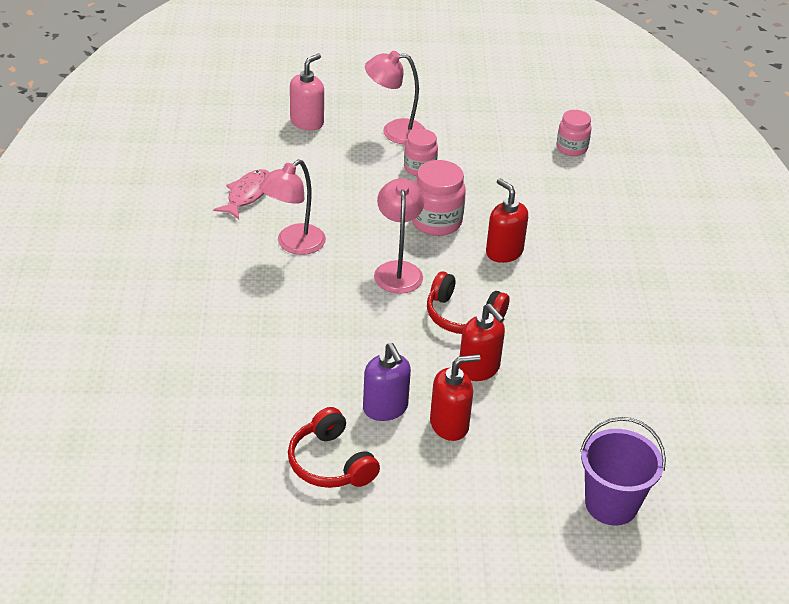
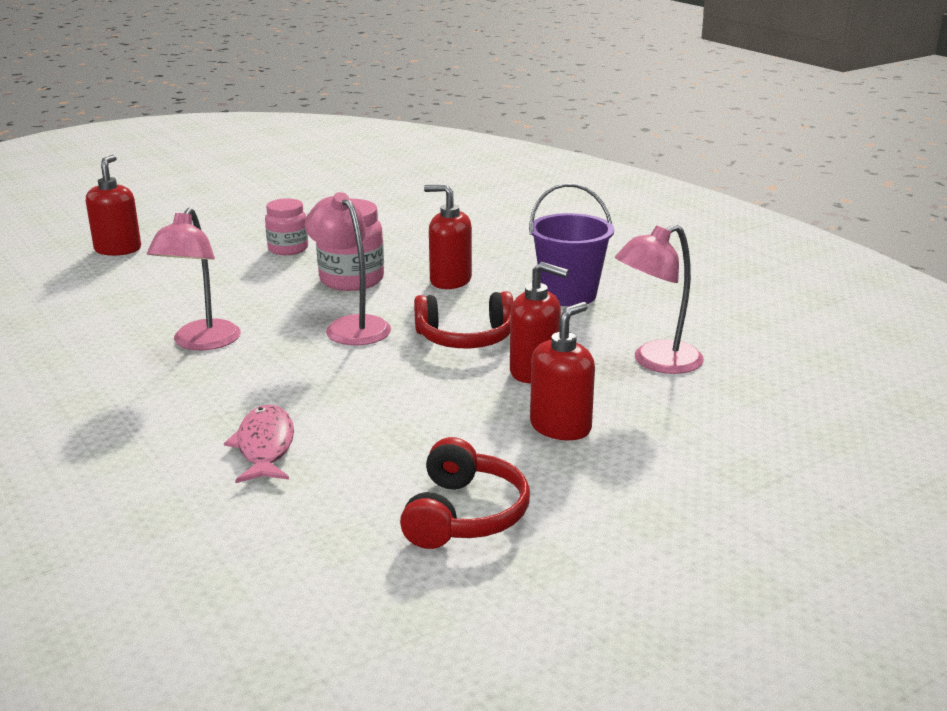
camera: 30 degrees left, 15 degrees down
pink fish [213,169,270,219] -> pink fish moved to [224,405,294,483]
red headphones [288,407,380,488] -> red headphones turned 105 degrees counterclockwise [400,437,530,549]
pink soap dispenser [290,54,324,130] -> red soap dispenser [86,155,141,256]
purple soap dispenser [363,343,411,421] -> none
pink lamp [365,51,425,144] -> pink lamp moved to [615,224,704,374]
pink jar [557,110,591,156] -> none
purple bucket [580,417,666,525] -> purple bucket moved to [529,183,614,306]

